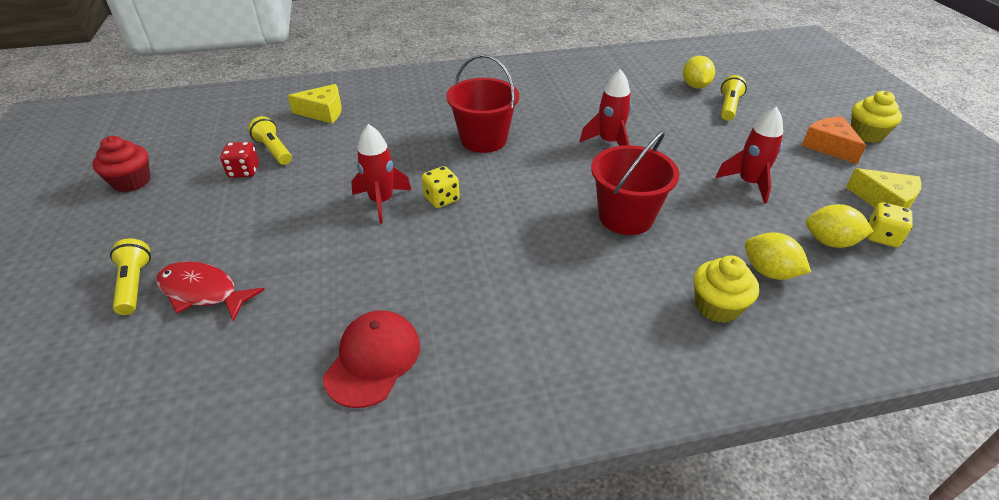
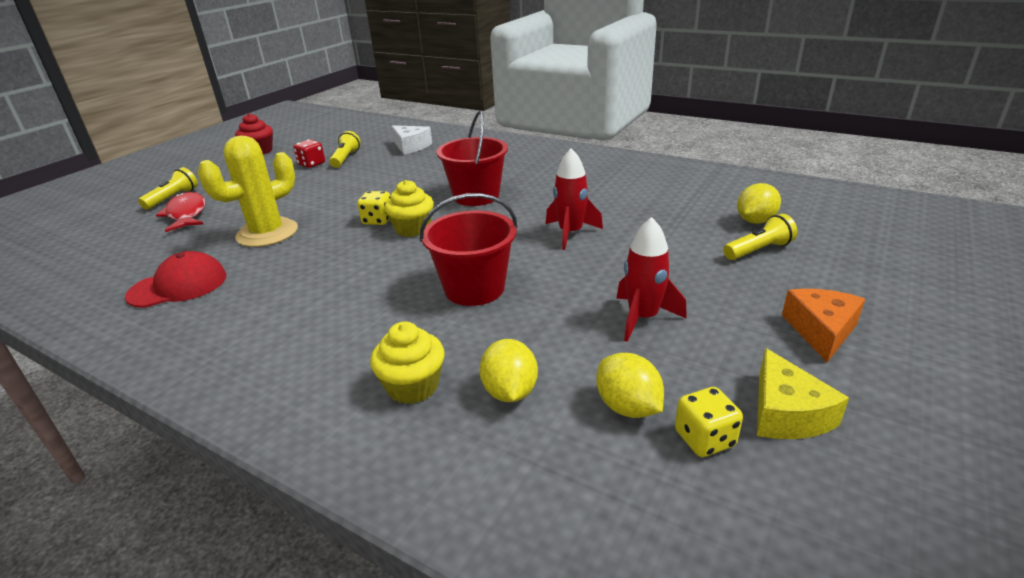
camera: 45 degrees right, 10 degrees down
yellow cheese [287,84,342,123] -> white cheese [391,125,432,154]
red rocket [351,124,411,224] -> none
yellow cupcake [851,91,902,143] -> yellow cupcake moved to [384,180,434,237]
none -> yellow cactus [197,135,298,247]

